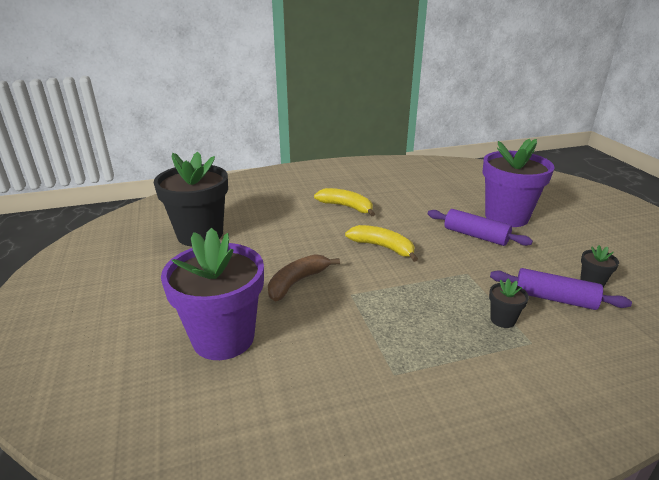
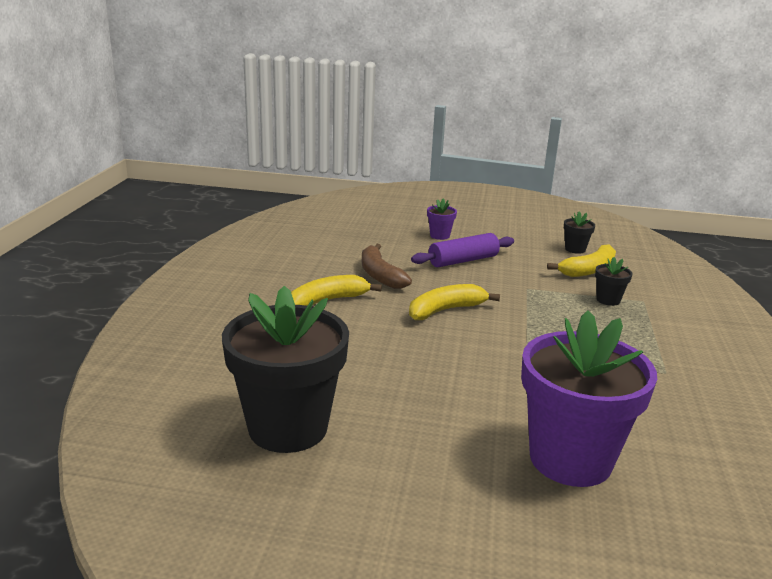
camera: 65 degrees left, 5 degrees down
brown banana [268,254,340,302] -> brown banana moved to [362,244,412,289]
purple flower pot [482,139,555,227] -> purple flower pot [427,199,457,240], size x0.41
purple rolling pin [490,268,632,310] -> yellow banana [547,244,616,277]

